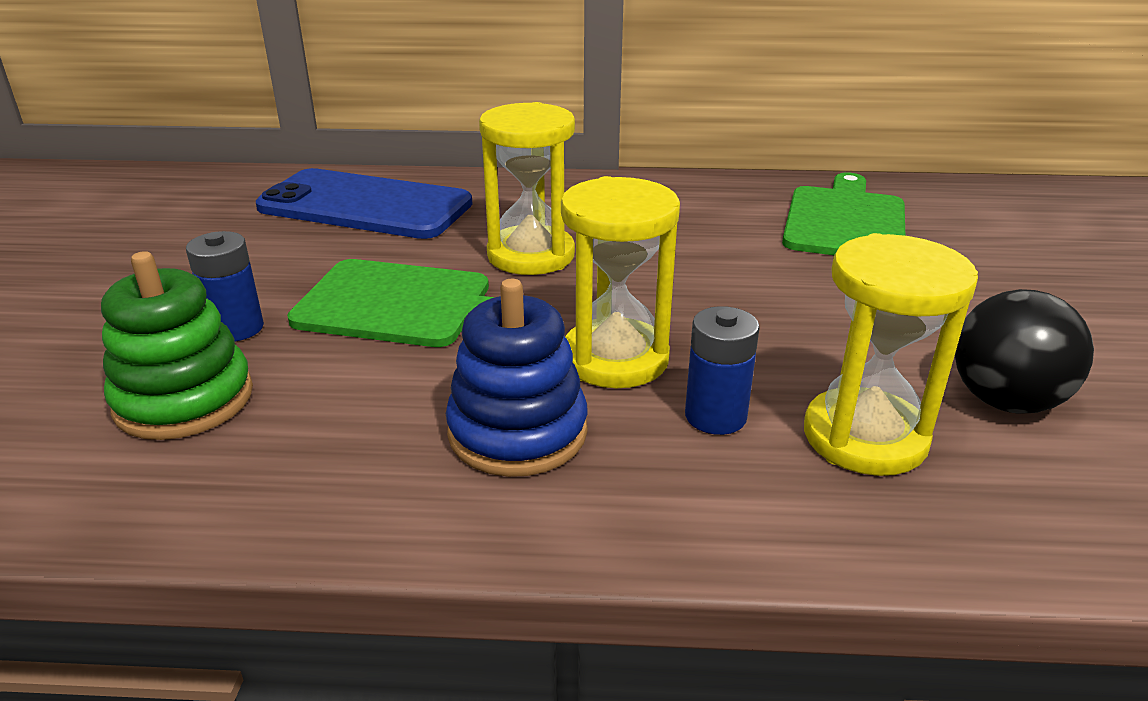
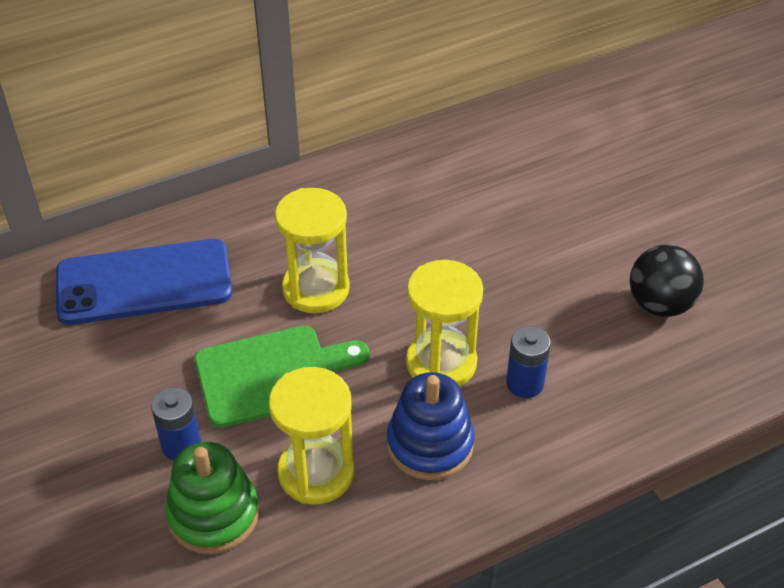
camera: 30 degrees left, 15 degrees up
green cutting board [782,172,905,255] -> none
yellow hourglass [804,233,978,476] -> yellow hourglass moved to [269,367,354,505]

